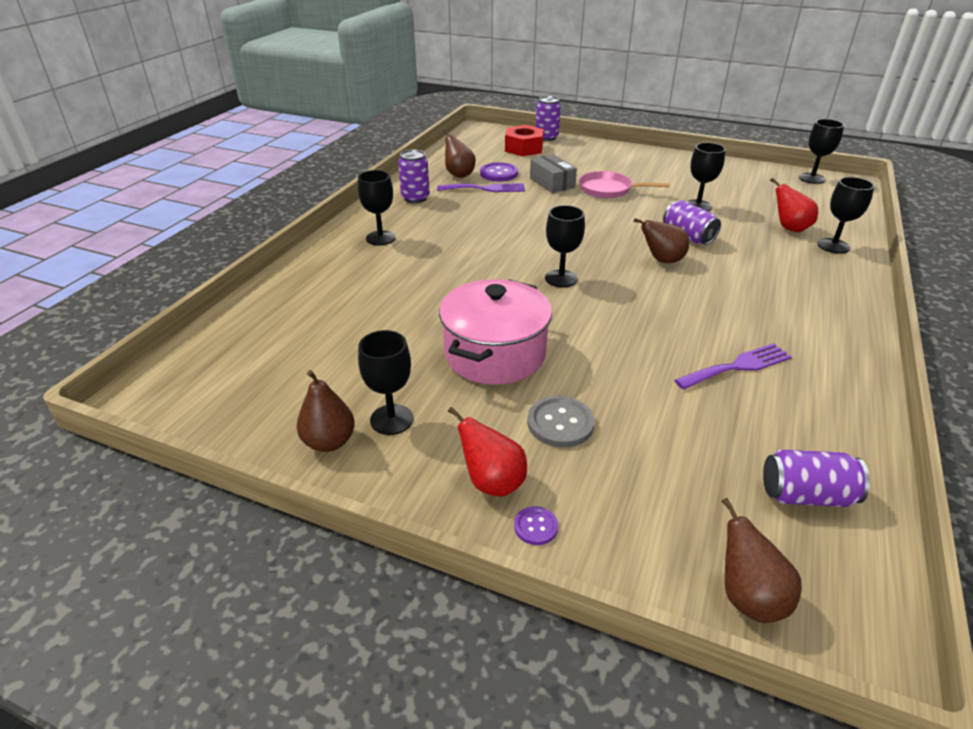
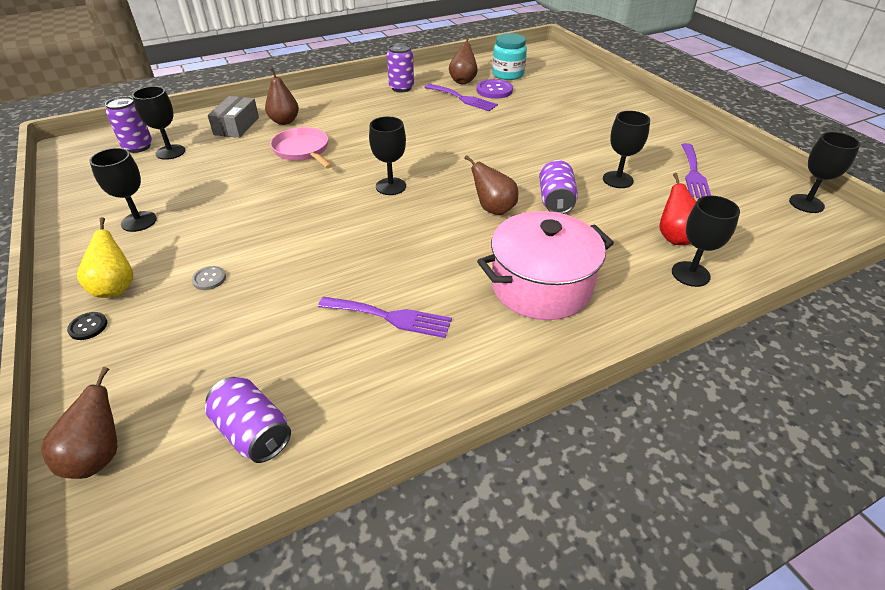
camera: 40 degrees right, 5 degrees up
brown pear [297,370,355,452] -> brown pear moved to [265,67,299,125]
black goblet [358,170,396,245] -> black goblet moved to [132,86,185,160]
pink pot [439,279,552,385] -> pink pot moved to [477,211,614,320]
red pear [448,407,527,497] -> yellow pear [77,217,133,298]
red nut [505,125,544,156] -> none
purple button [514,506,558,545] -> black button [67,312,107,340]
grey button [527,396,595,447] -> grey button [192,266,226,290], size x0.56
grey box [530,154,577,193] -> grey box moved to [208,96,259,138]
purple can [536,96,561,141] -> purple can moved to [105,96,152,153]
pink pan [579,171,670,199] -> pink pan moved to [270,127,332,169]
none -> turquoise jar [492,33,527,80]
none -> purple fork [681,143,711,198]

